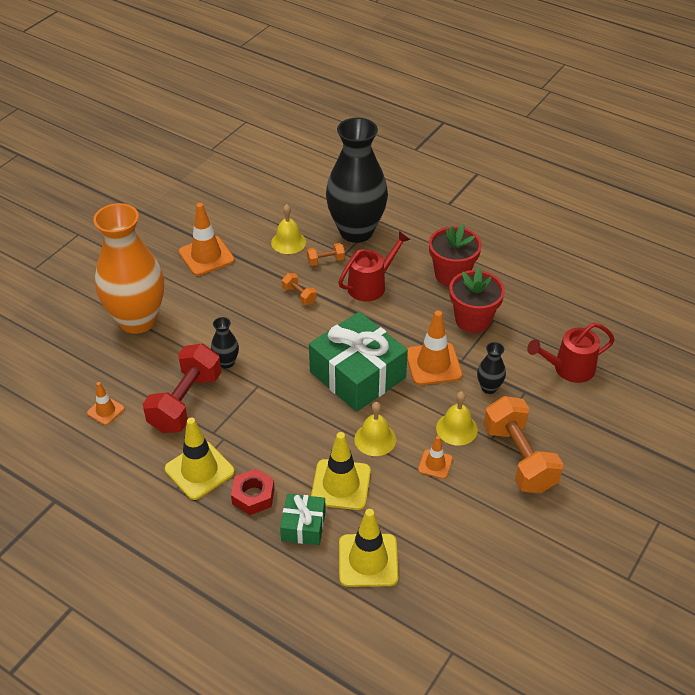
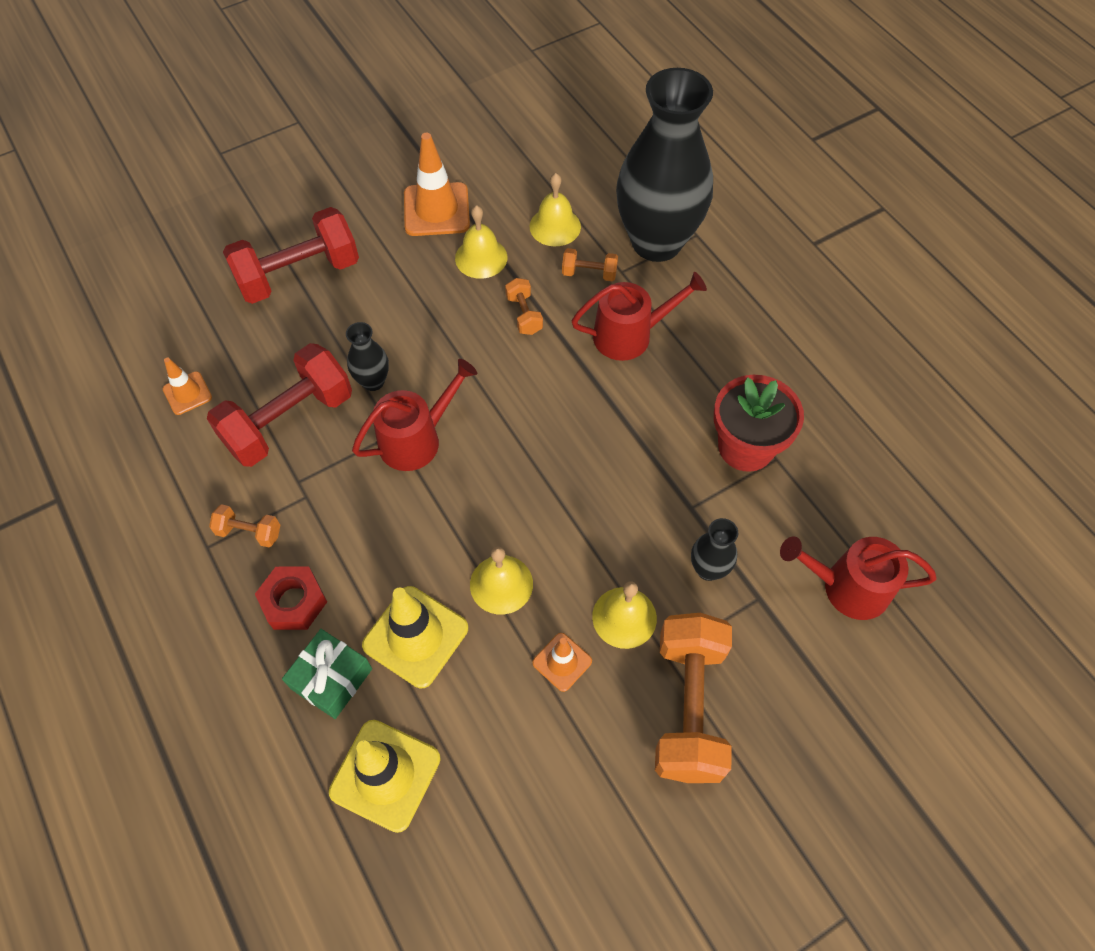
camera: 25 degrees right, 15 degrees up
orange vase [93,203,164,334] -> red dumbbell [223,207,359,304]
yellow traffic cone [165,418,235,500] -> orange dumbbell [209,504,280,548]
green gift [309,312,408,412] -> none
orange traffic cone [407,311,462,385] -> none
red flower pot [429,225,482,286] -> none
none -> red watering can [352,359,477,471]
none -> yellow bell [455,205,507,279]

